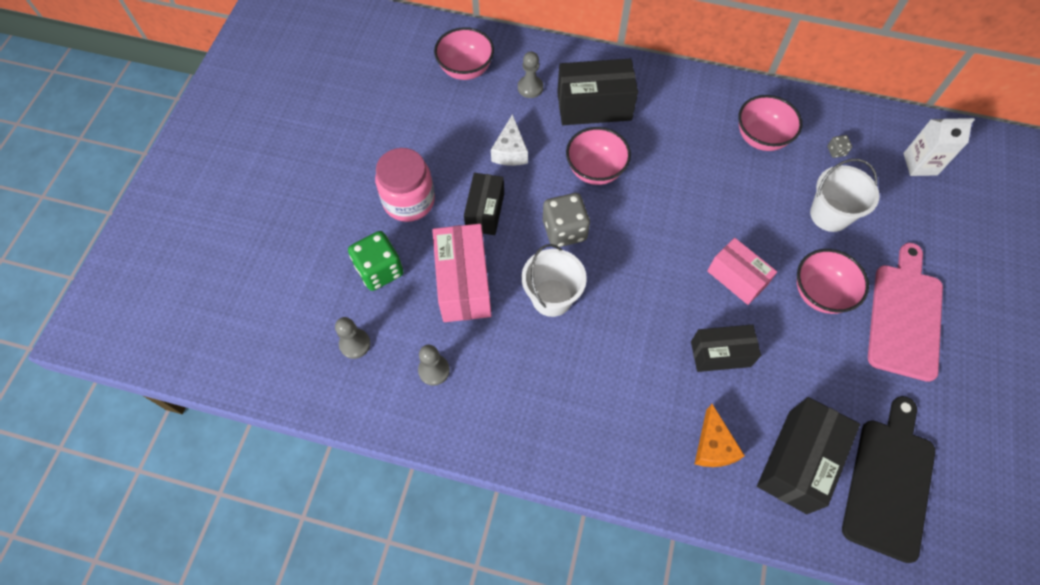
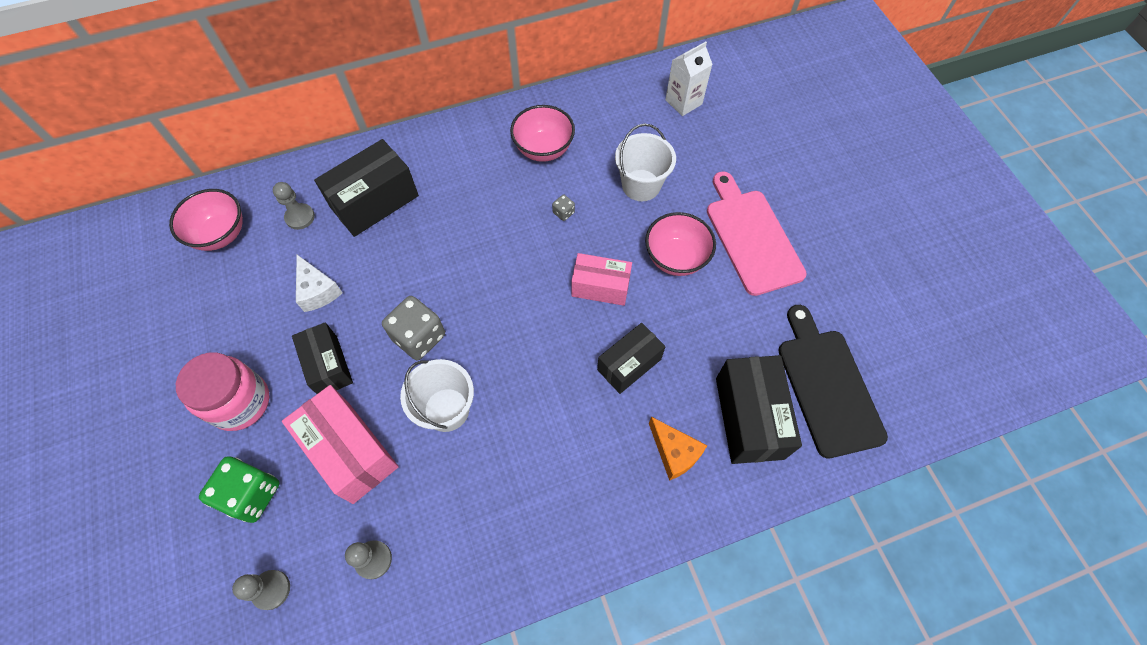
camera: 35 degrees left, 0 degrees up
pink bowl [566,127,631,185] -> none
grey dice [827,135,852,158] -> grey dice moved to [552,194,575,221]

